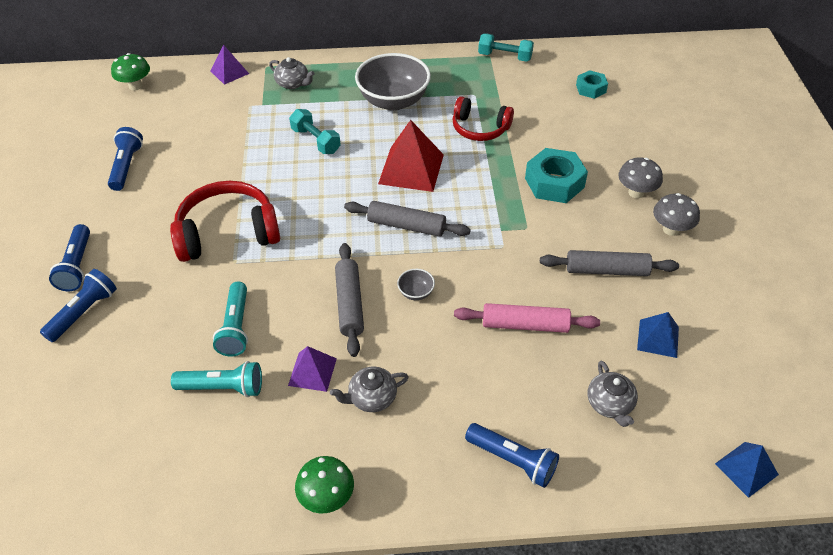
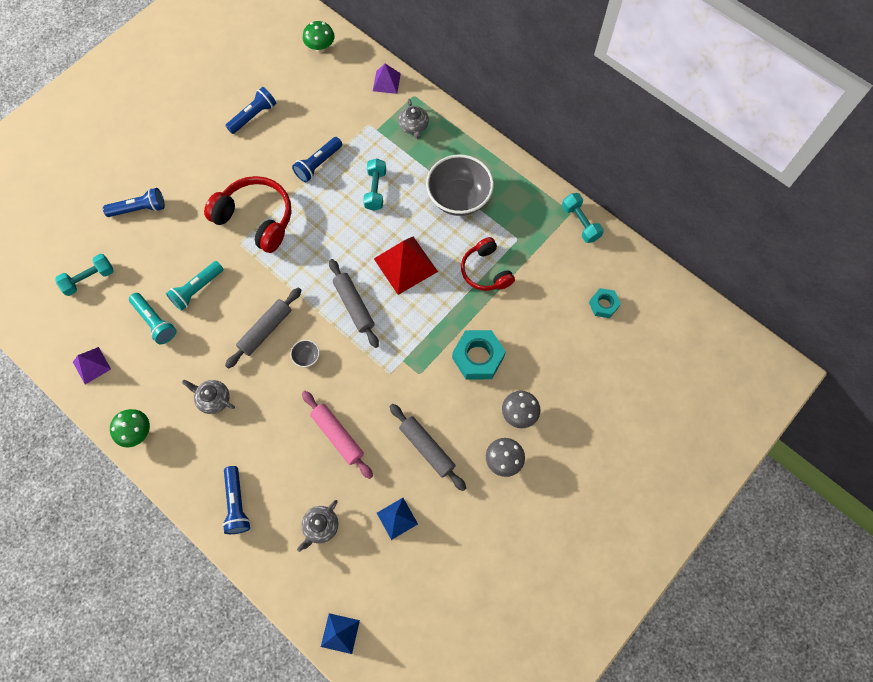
camera: 45 degrees right, 20 degrees up
blue flashlight [49,224,90,291] -> blue flashlight moved to [292,137,342,182]
purple pyramid [288,346,337,392] -> purple pyramid moved to [73,347,111,385]
none -> turquoise dumbbell [55,254,114,296]

